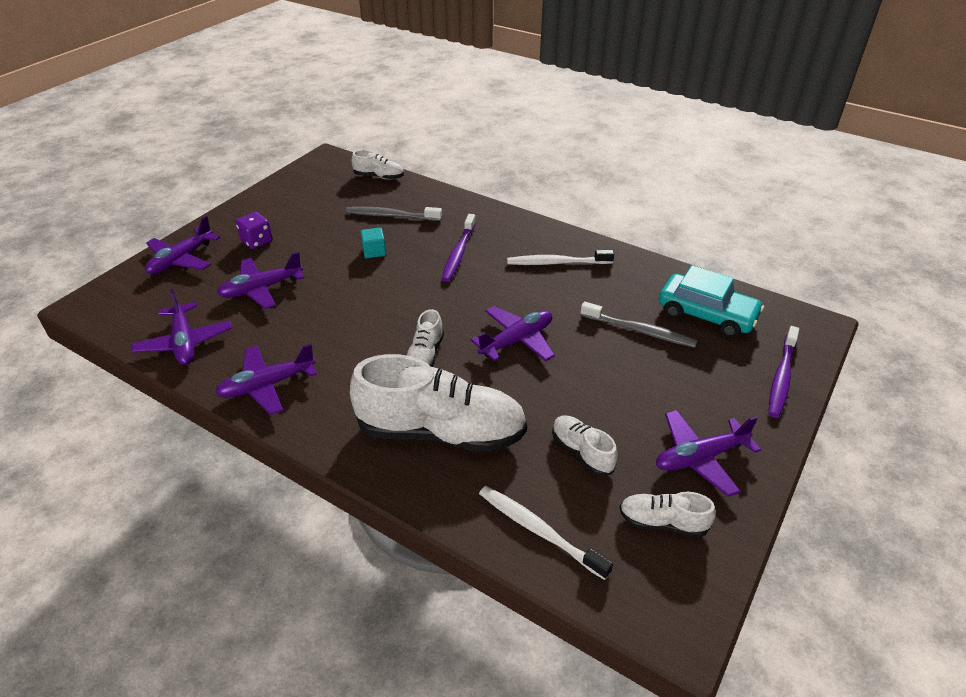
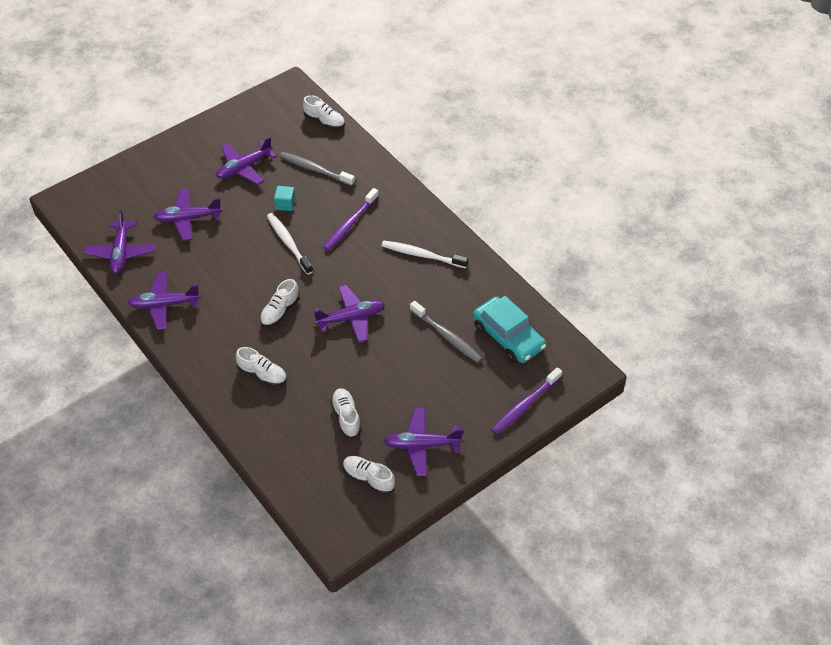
camera: 20 degrees right, 10 degrees up
purple plane [145,216,220,275] -> purple plane moved to [216,137,277,185]
purple dice [235,212,273,249] -> none
white shoe [350,354,527,453] -> white shoe [236,347,287,386], size x0.47
white toothbrush [479,486,613,580] -> white toothbrush moved to [267,213,313,275]

